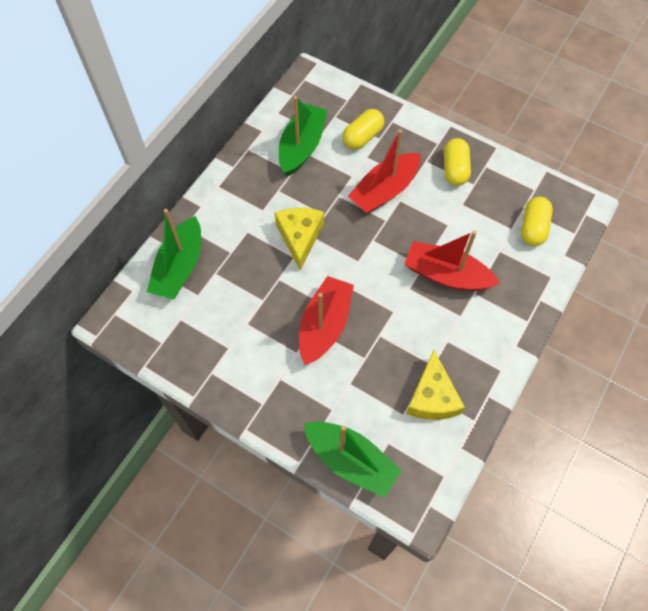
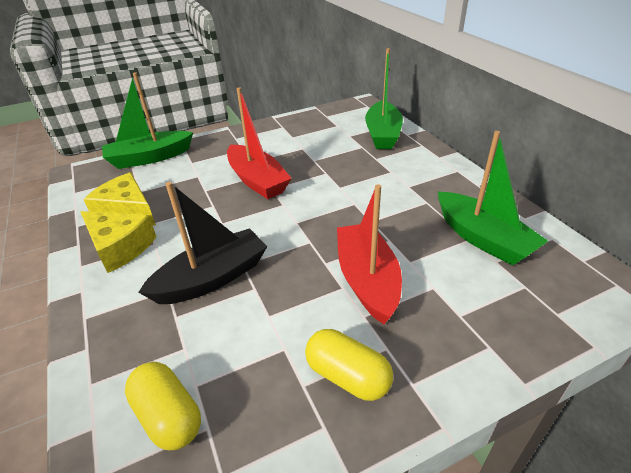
camera: 125 degrees right, 25 degrees down
green boat [147,209,201,299] -> green boat turned 135 degrees counterclockwise [365,48,403,149]
yellow cheese [275,208,324,271] -> yellow cheese moved to [81,211,156,273]
yellow capsule [342,109,384,150] -> none
red boat [404,231,500,291] -> black boat [138,182,267,304]

